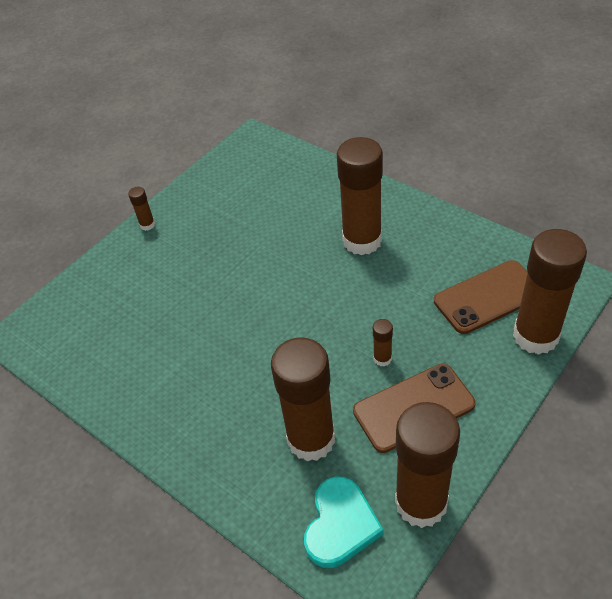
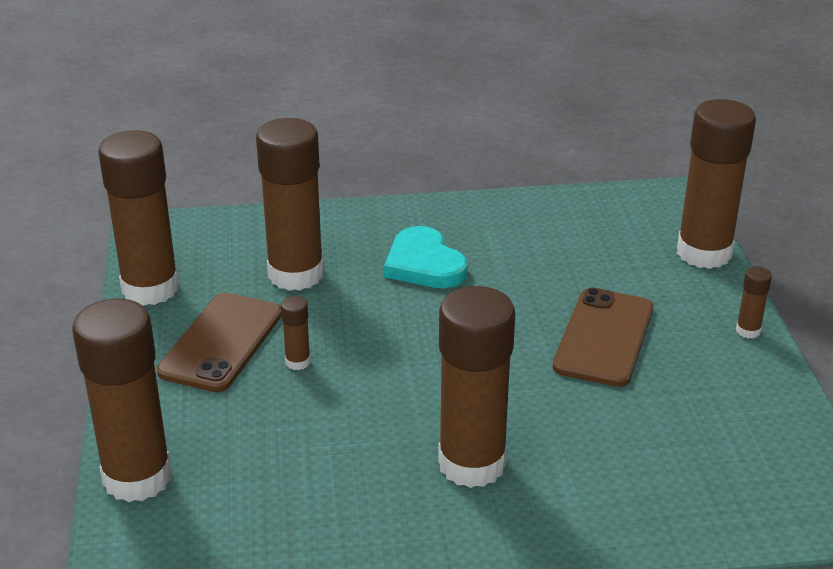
camera: 130 degrees right, 15 degrees down
turquoise heart [304,477,383,568] -> turquoise heart moved to [384,226,468,288]
brown phone [434,260,528,334] -> brown phone moved to [553,288,654,387]
none -> brown glue stick [677,99,756,269]

